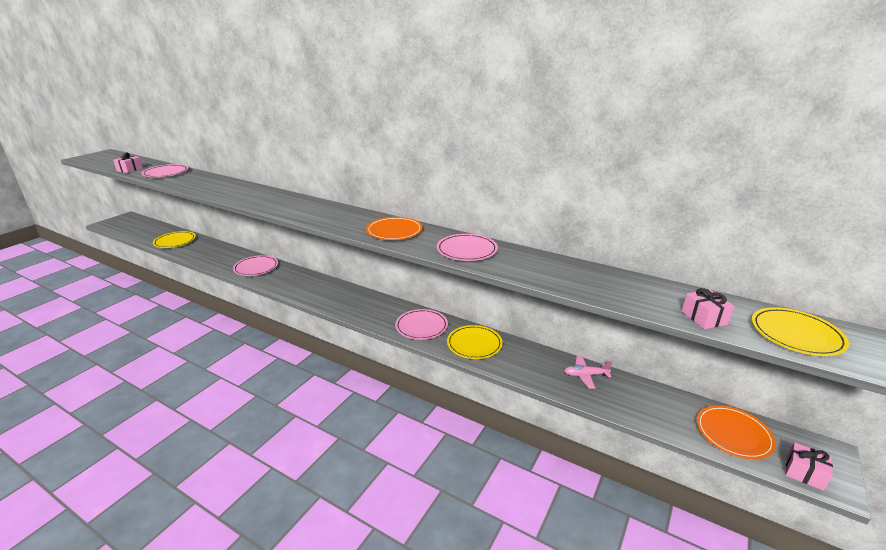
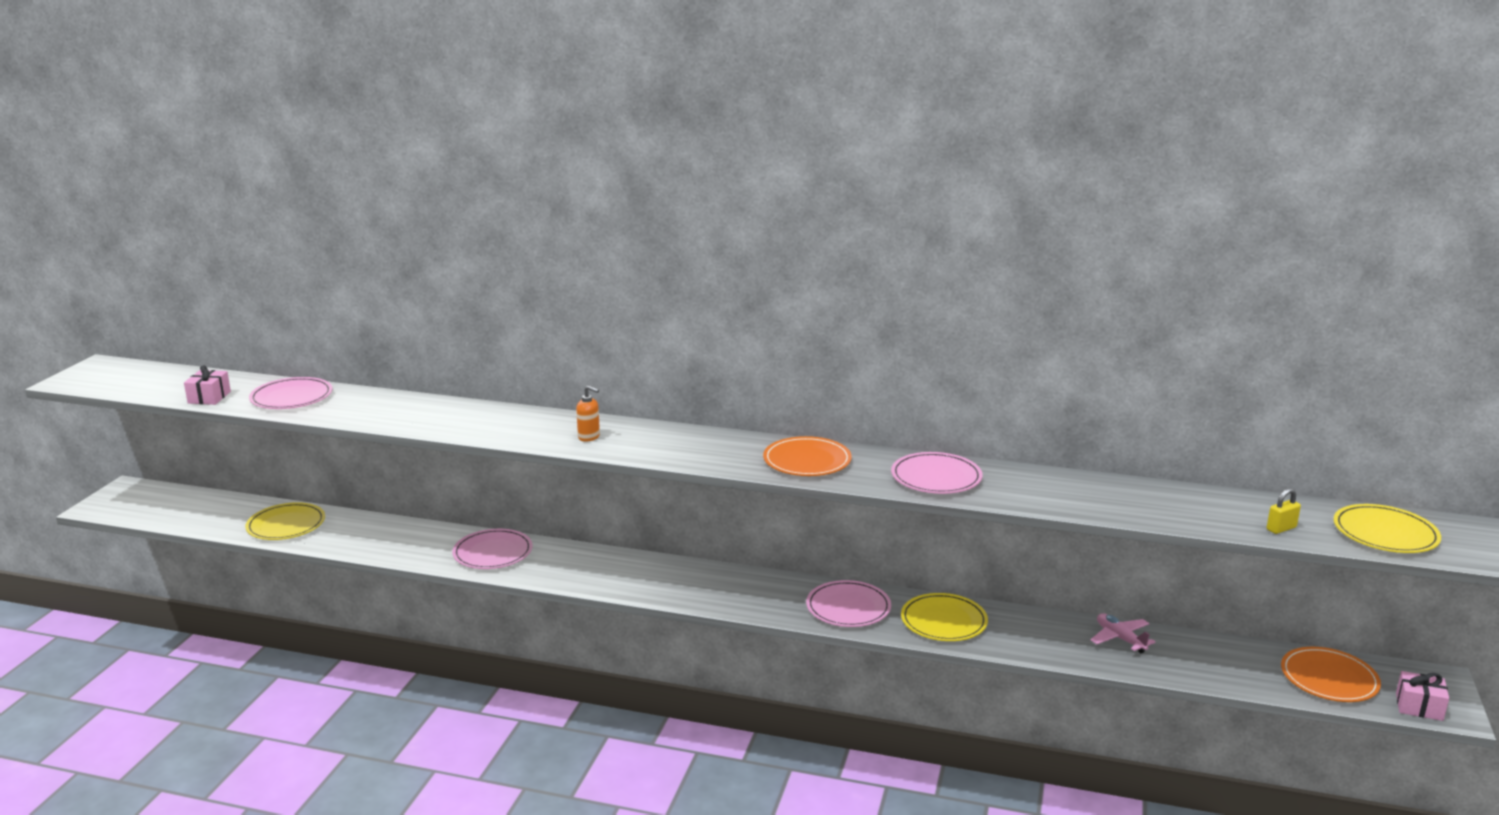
camera: 15 degrees left, 5 degrees down
pink plane [564,356,612,389] -> pink plane turned 75 degrees clockwise [1090,613,1156,653]
pink gift [682,288,734,329] -> yellow padlock [1267,488,1301,534]
none -> orange soap dispenser [576,386,600,442]

